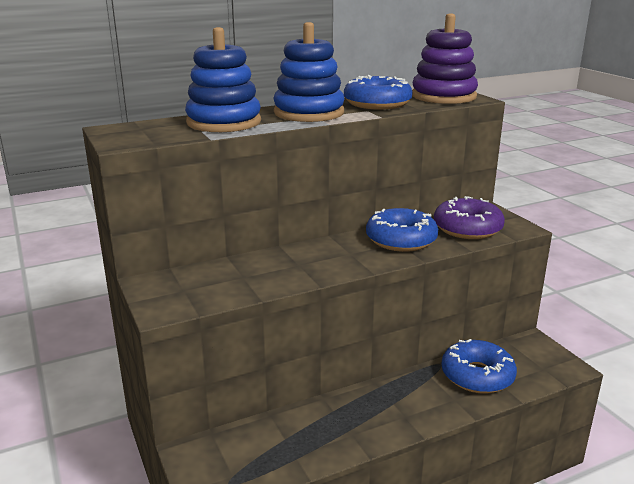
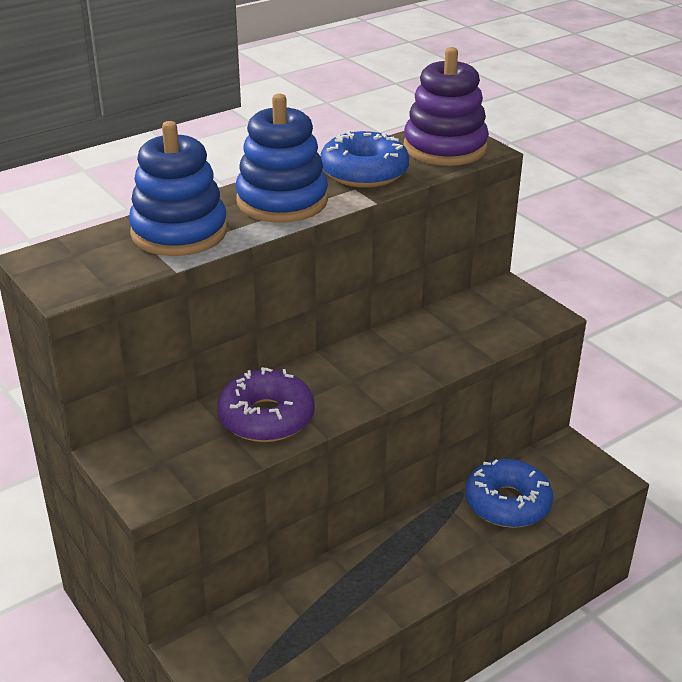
camera: 10 degrees left, 10 degrees up
blue donut [366,208,438,252] -> none
purple donut [434,196,505,239] -> purple donut moved to [217,367,315,442]

